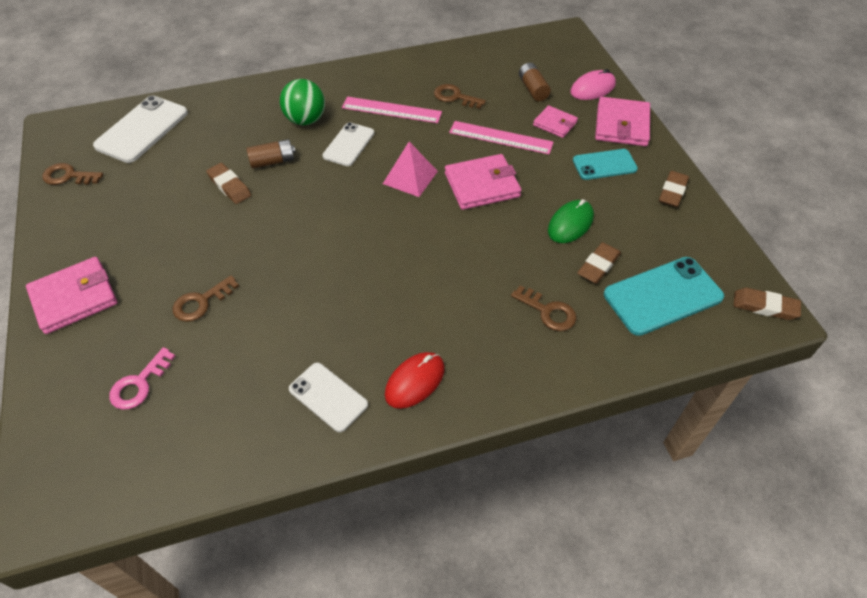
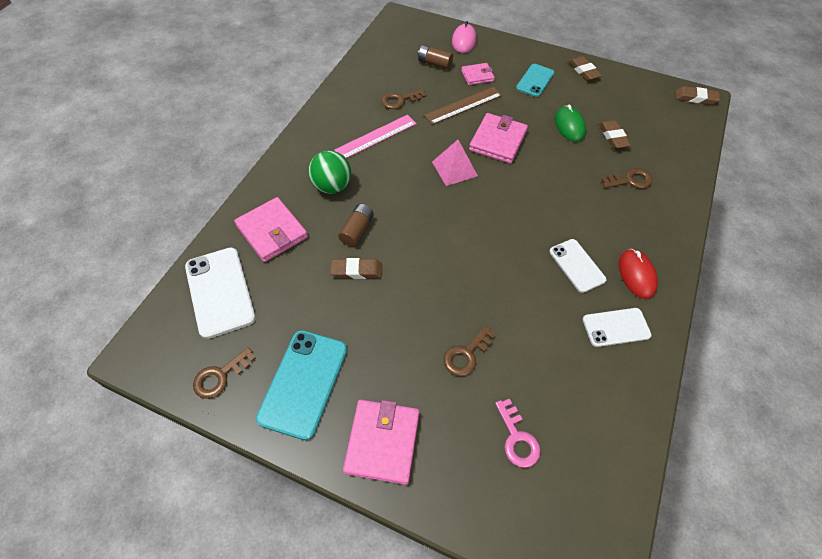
camera: 50 degrees left, 5 degrees up
brown key [173,275,239,322] -> brown key turned 45 degrees clockwise [444,326,496,376]
white phone [322,122,374,166] -> white phone moved to [549,239,606,293]
pink ruler [449,121,554,154] -> brown ruler [424,87,502,125]
pink wallet [595,97,650,146] -> pink wallet moved to [234,197,308,262]
turquoise phone [604,257,724,336] -> turquoise phone moved to [256,330,347,440]
brown eraser [734,288,801,320] -> brown eraser turned 45 degrees clockwise [675,86,720,105]

